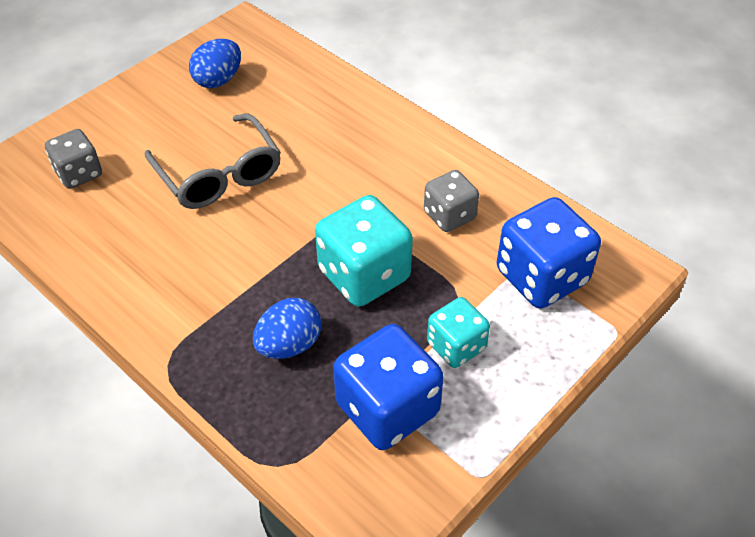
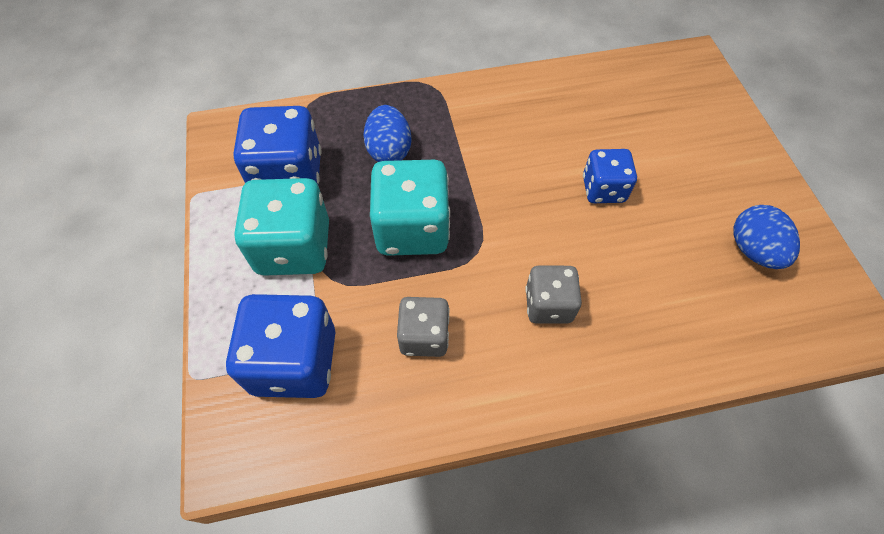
camera: 125 degrees right, 10 degrees up
grey dice [45,129,102,189] -> grey dice moved to [525,266,582,324]
grey glasses [145,114,281,209] -> blue dice [583,149,637,203]
turquoise dice [427,297,490,368] -> turquoise dice [234,178,329,276], size x1.66

